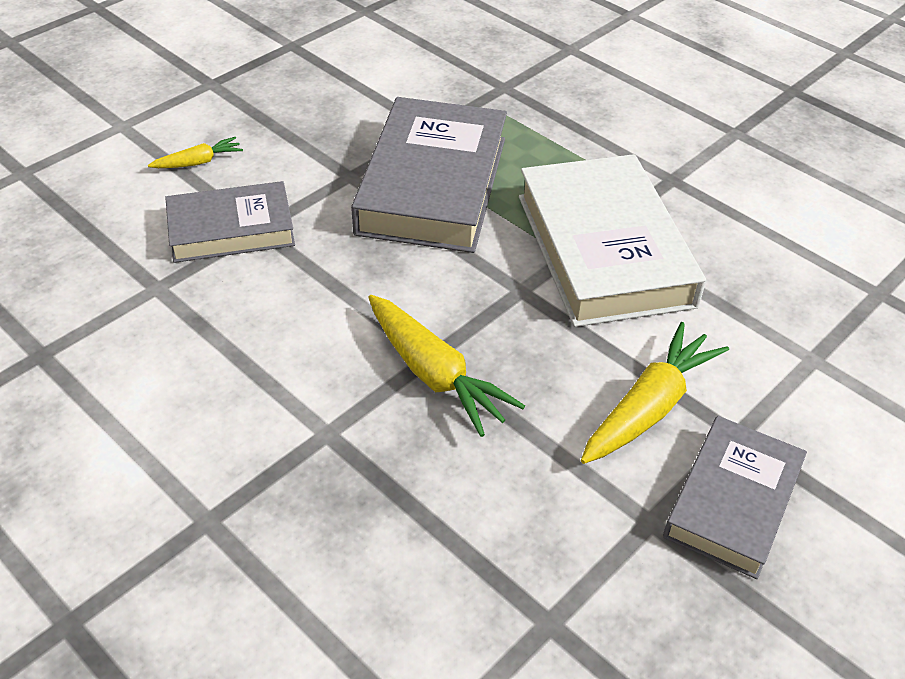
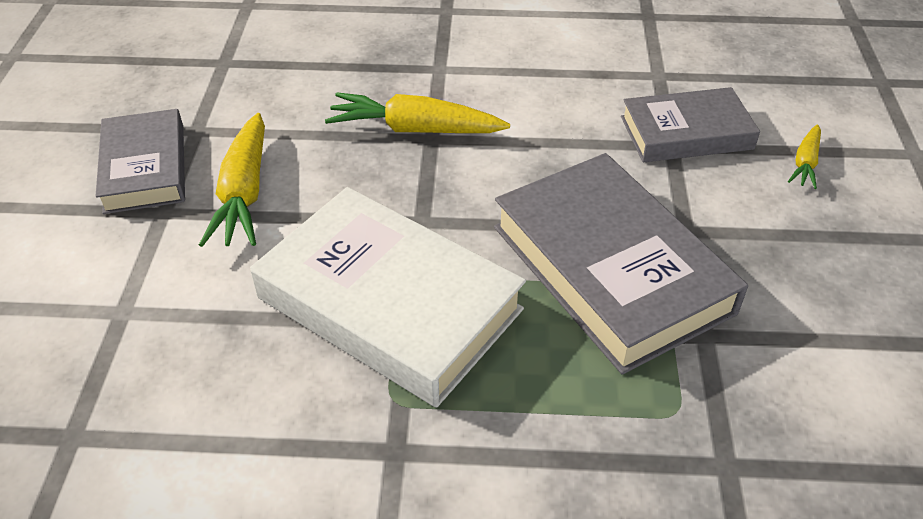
camera: 140 degrees right, 0 degrees up
grey book [165,181,295,263] -> grey book turned 45 degrees clockwise [621,87,760,162]

